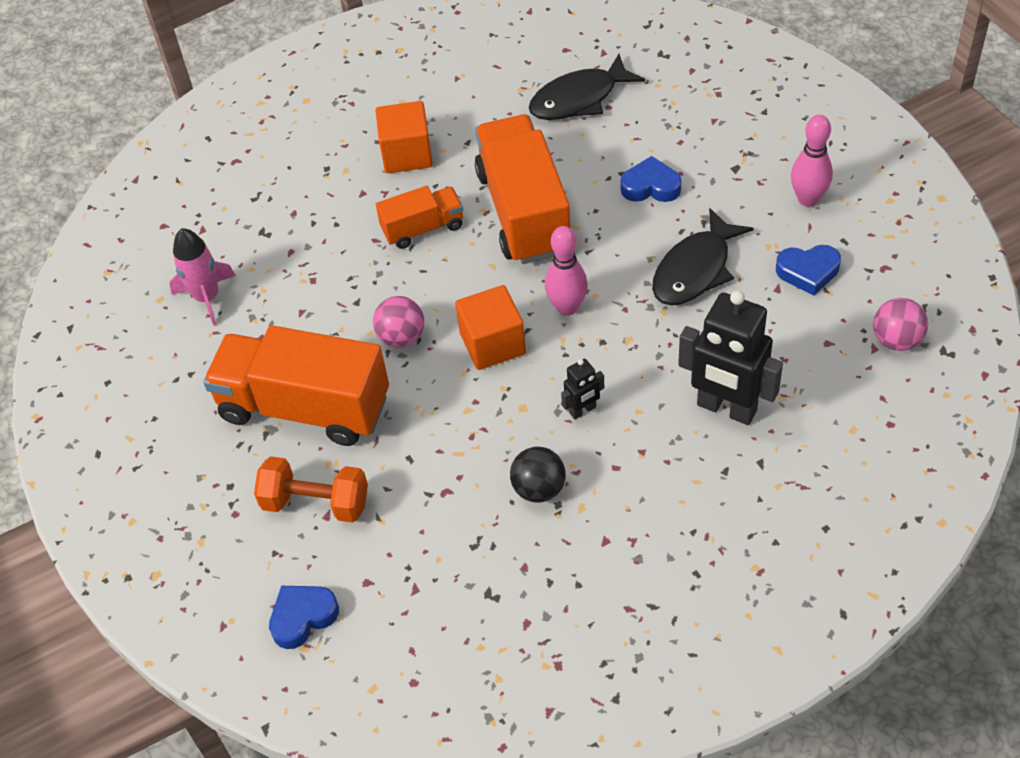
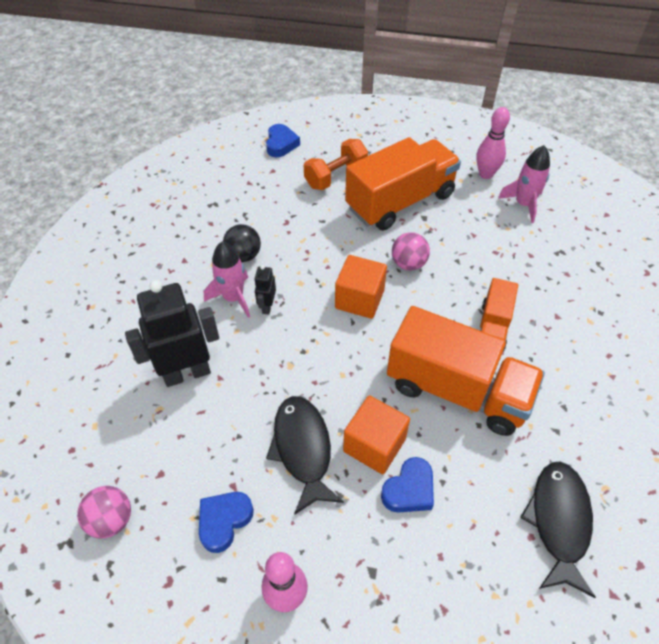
camera: 125 degrees right, 0 degrees up
orange cube [375,101,433,173] -> orange cube moved to [343,395,410,474]
pink bowling pin [545,226,588,316] -> pink bowling pin moved to [476,107,510,179]
none -> pink rocket [204,241,250,318]

